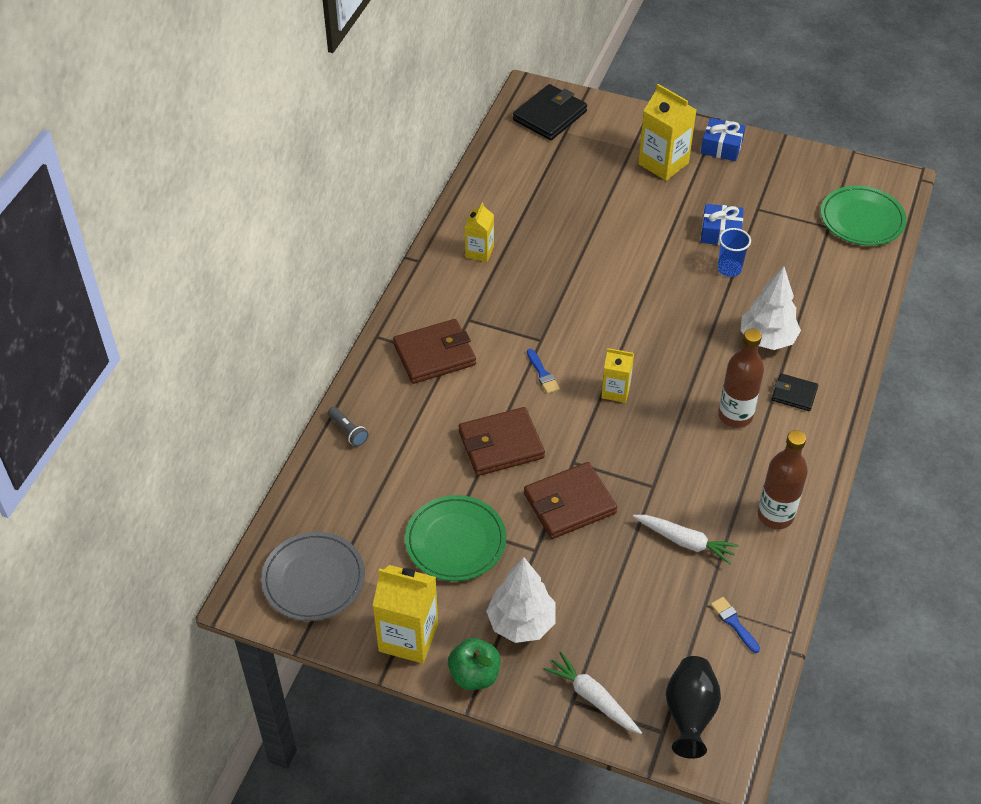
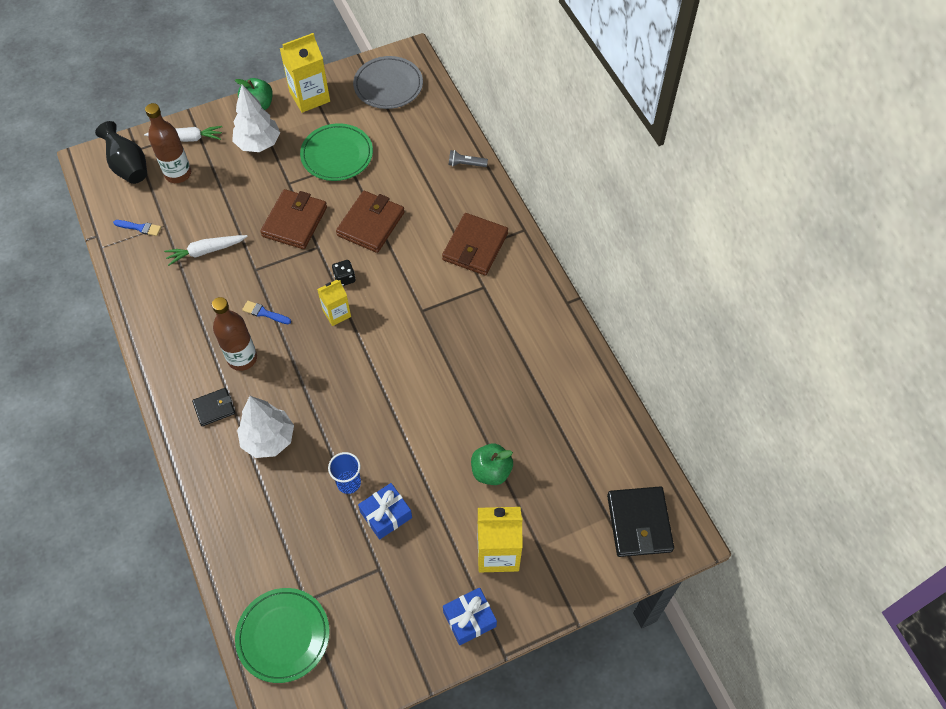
camera: 135 degrees right, 10 degrees up
yellow carton [465,203,494,262] -> none
blue brush [527,349,560,394] -> blue brush moved to [242,301,291,324]
brown bottle [758,430,808,529] -> brown bottle moved to [145,103,191,183]
none -> black dice [332,260,355,286]
none -> green apple [471,443,513,485]

